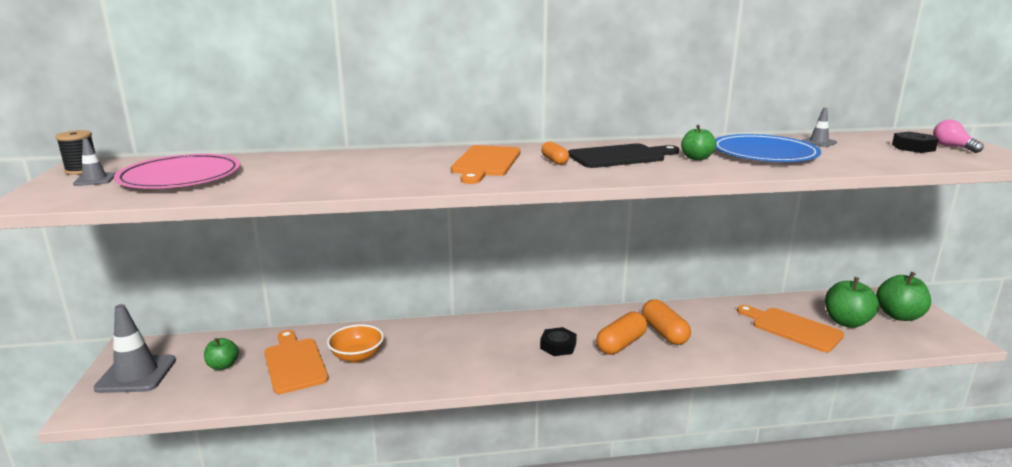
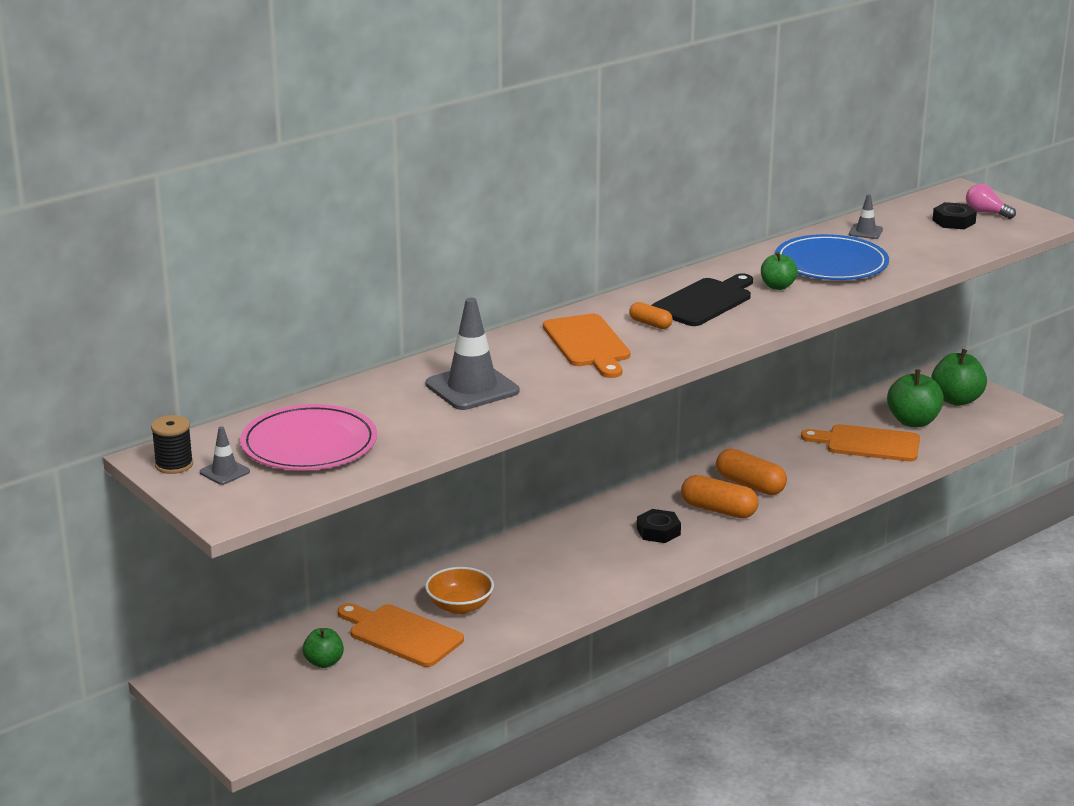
camera: 30 degrees left, 5 degrees up
grey traffic cone [94,304,176,393] -> grey traffic cone moved to [426,298,519,410]
orange capsule [596,311,647,355] -> orange capsule turned 75 degrees counterclockwise [681,475,758,518]

